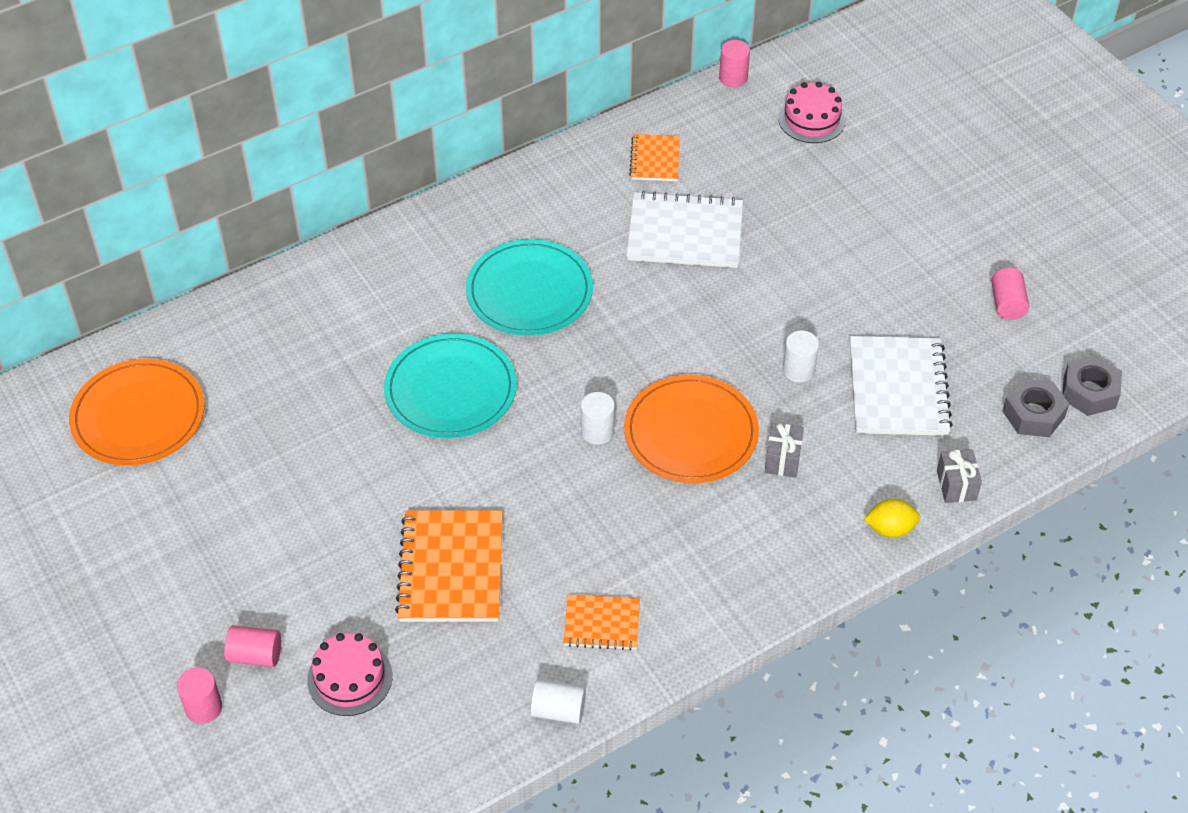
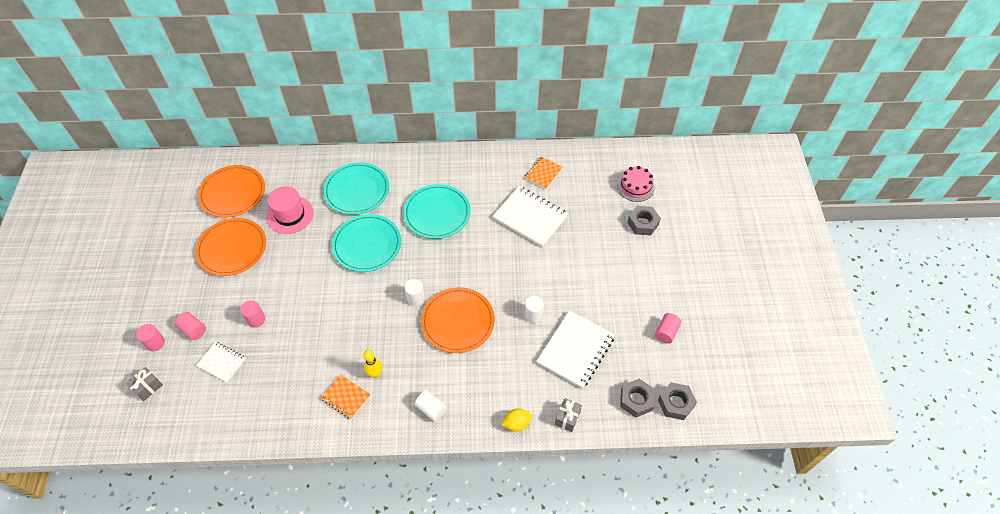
camera: 30 degrees right, 5 degrees up
pink cake [307,633,393,716] -> white notebook [196,342,246,383]
orange notebook [395,510,503,622] -> none
white cylinder [530,679,586,724] -> white cylinder moved to [415,390,447,422]
pink cylinder [719,40,750,87] -> pink cylinder moved to [240,300,265,328]
grey gift [765,423,804,478] -> grey gift moved to [126,367,163,401]
yellow lemon [864,499,920,538] -> yellow lemon turned 45 degrees counterclockwise [501,408,532,432]
none -> orange plate [195,218,266,276]
none -> pink hat [266,186,314,234]
none -> turquoise plate [323,162,389,215]
none -> yellow bowling pin [363,350,382,378]
none -> grey nut [627,206,661,236]

